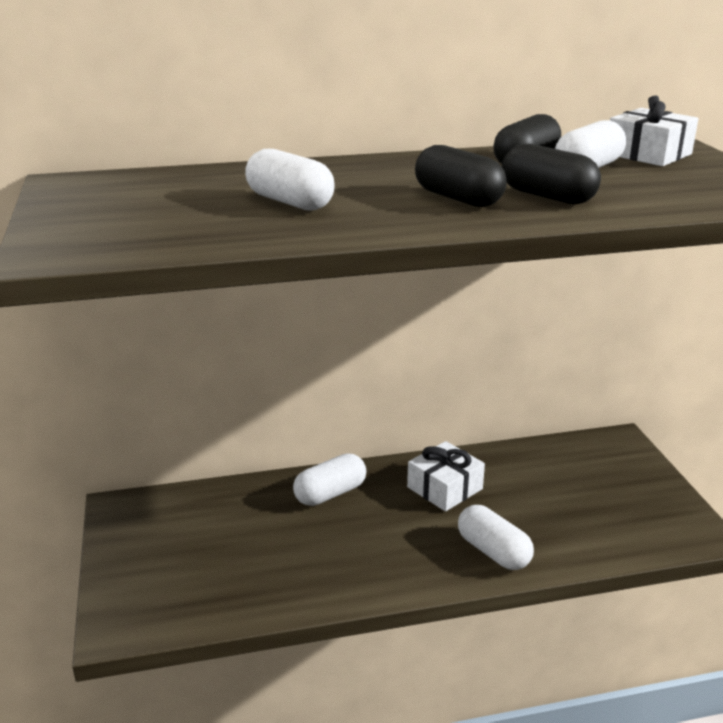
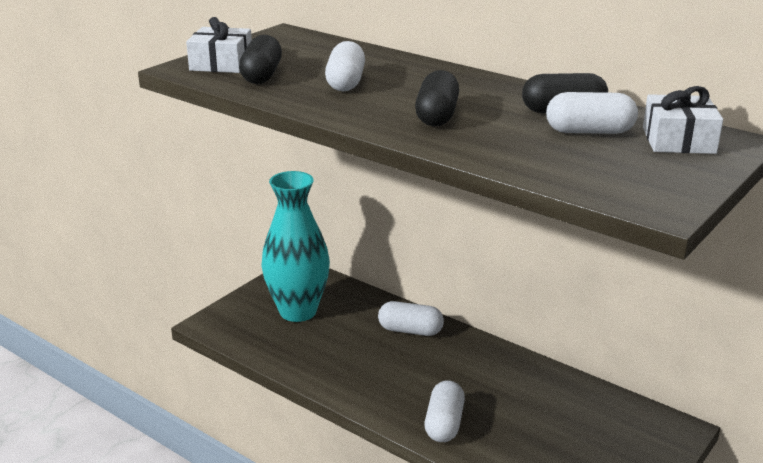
camera: 50 degrees right, 0 degrees up
white gift [407,441,485,512] -> white gift moved to [186,17,252,73]
black capsule [502,144,601,204] -> black capsule moved to [239,35,282,84]
none -> turquoise vase [261,171,330,322]

